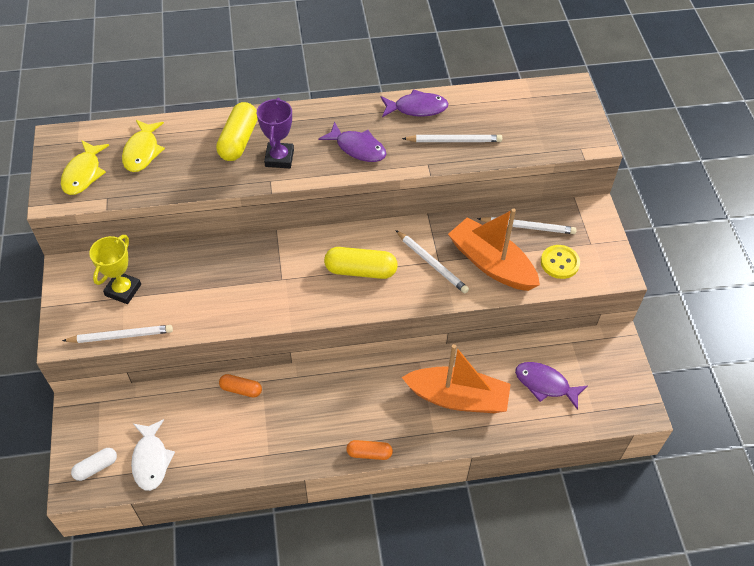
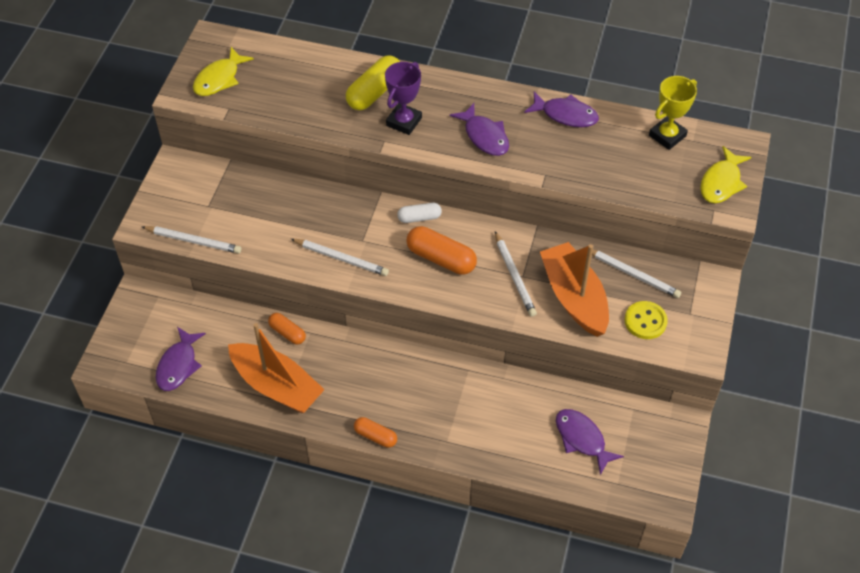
camera: 25 degrees right, 0 degrees up
white capsule [71,448,117,481] -> white capsule moved to [397,203,442,223]
yellow trophy [89,235,141,304] -> yellow trophy moved to [649,76,697,150]
yellow fish [122,120,165,172] -> yellow fish moved to [700,146,752,203]
white fish [131,419,175,491] -> purple fish [156,327,206,391]
yellow capsule [324,247,398,279] -> orange capsule [406,226,477,275]
white pencil [402,135,502,142] -> white pencil moved to [291,239,389,276]
orange boat [402,344,511,413] -> orange boat moved to [228,323,325,413]

